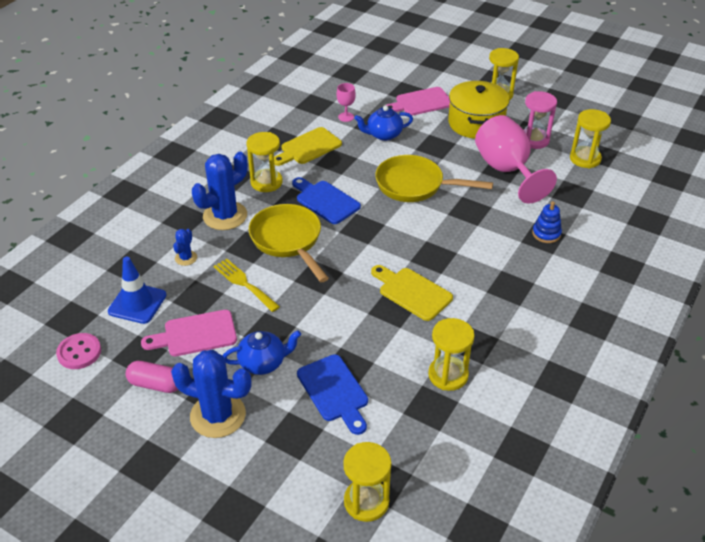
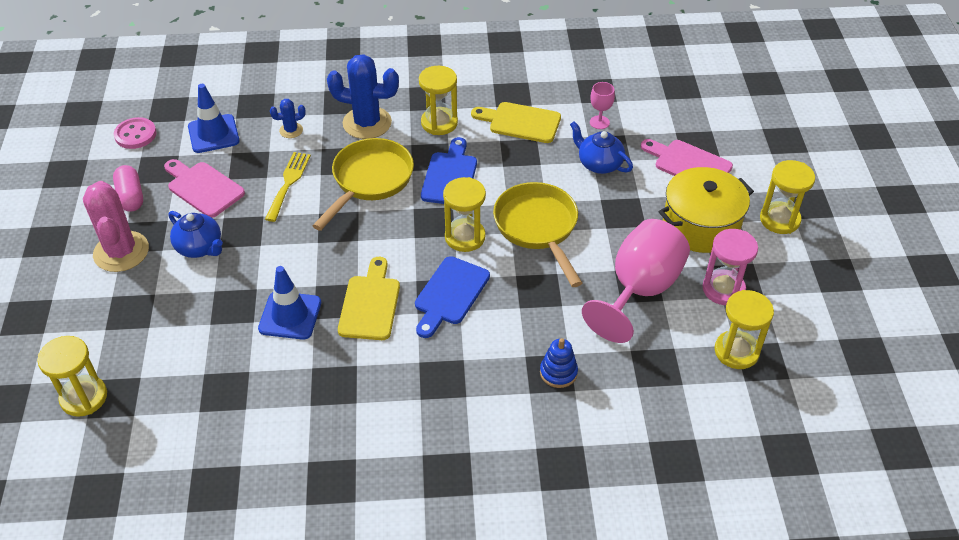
camera: 55 degrees right, 5 degrees up
blue cactus [171,350,252,438] -> pink cactus [83,181,149,272]
blue cutting board [297,354,368,435] -> blue cutting board moved to [415,256,490,338]
yellow hourglass [428,318,475,391] -> yellow hourglass moved to [443,177,486,252]
none -> blue traffic cone [258,266,321,340]

